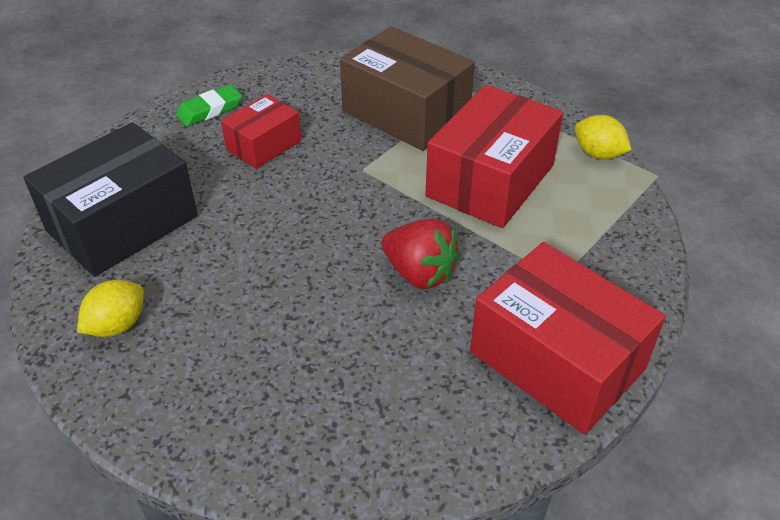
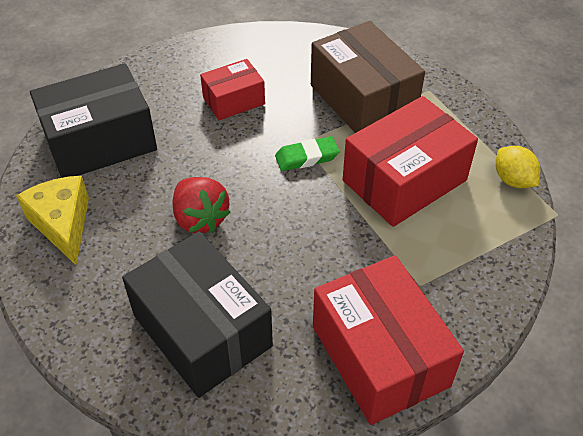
camera: 20 degrees right, 5 degrees up
yellow lemon [77,280,144,337] -> yellow cheese [16,176,89,265]
green eraser [176,85,242,126] -> green eraser moved to [275,136,339,171]
red strawberry [382,218,460,289] -> red strawberry moved to [173,177,231,233]
none -> black box [122,231,273,398]

